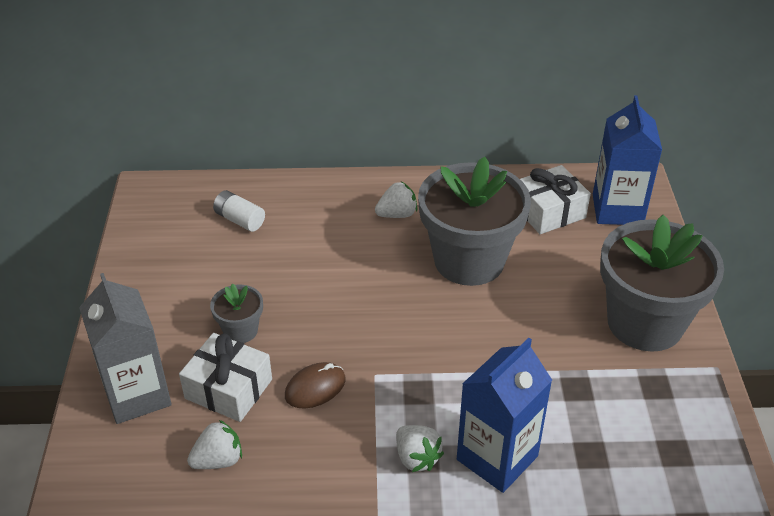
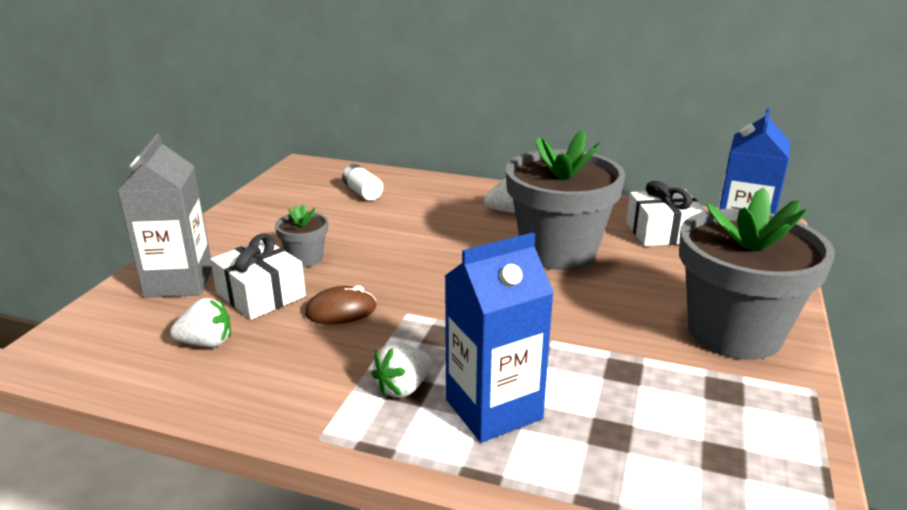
camera: 20 degrees right, 15 degrees down
white strawberry [396,425,444,472] -> white strawberry turned 60 degrees clockwise [371,343,432,398]

